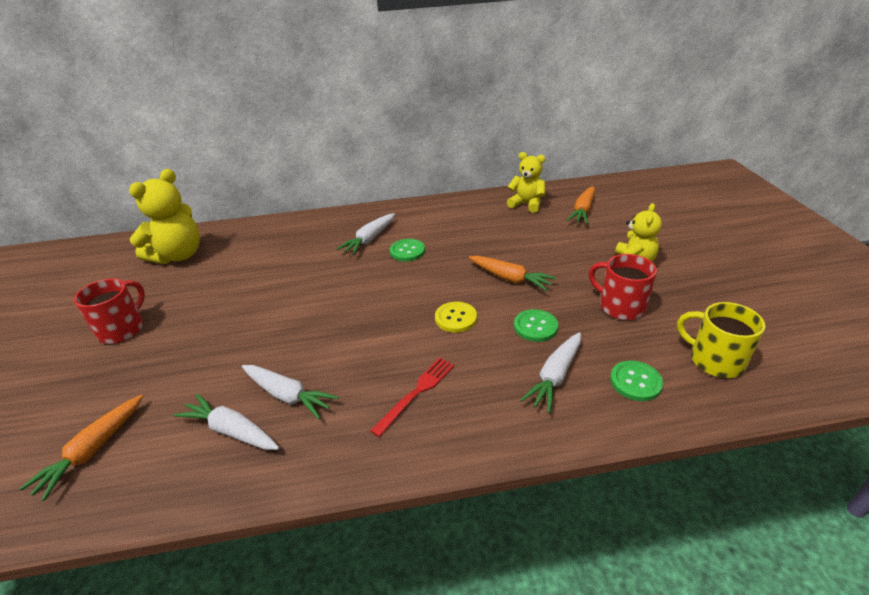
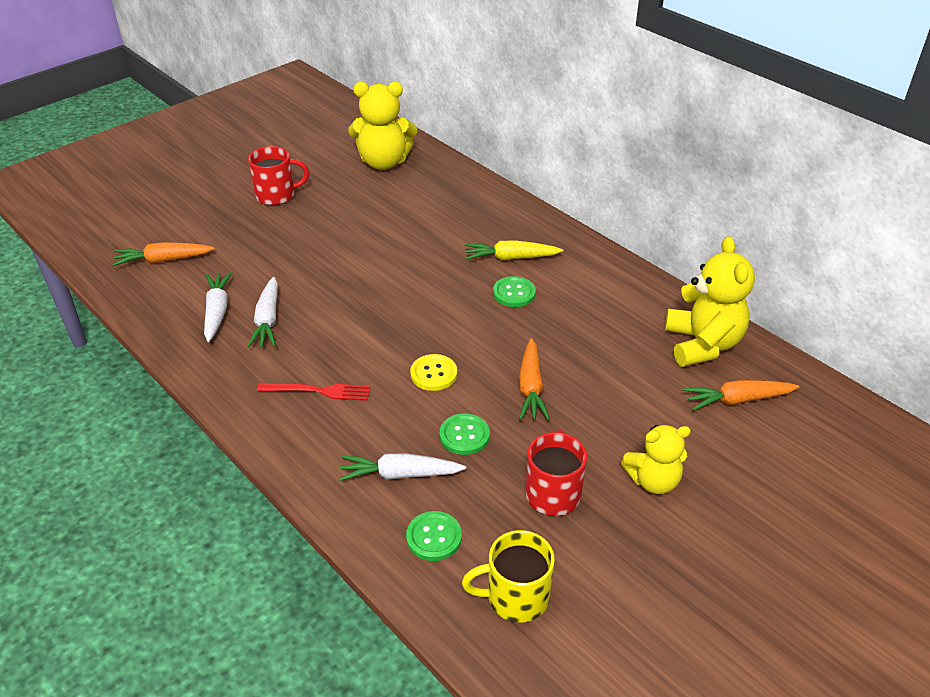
camera: 55 degrees right, 5 degrees up
white carrot [337,213,395,255] -> yellow carrot [465,240,563,260]
yellow teddy bear [507,152,545,213] -> yellow teddy bear [665,236,755,367], size x1.56
yellow mug [677,302,765,378] -> yellow mug turned 105 degrees counterclockwise [462,530,555,623]

